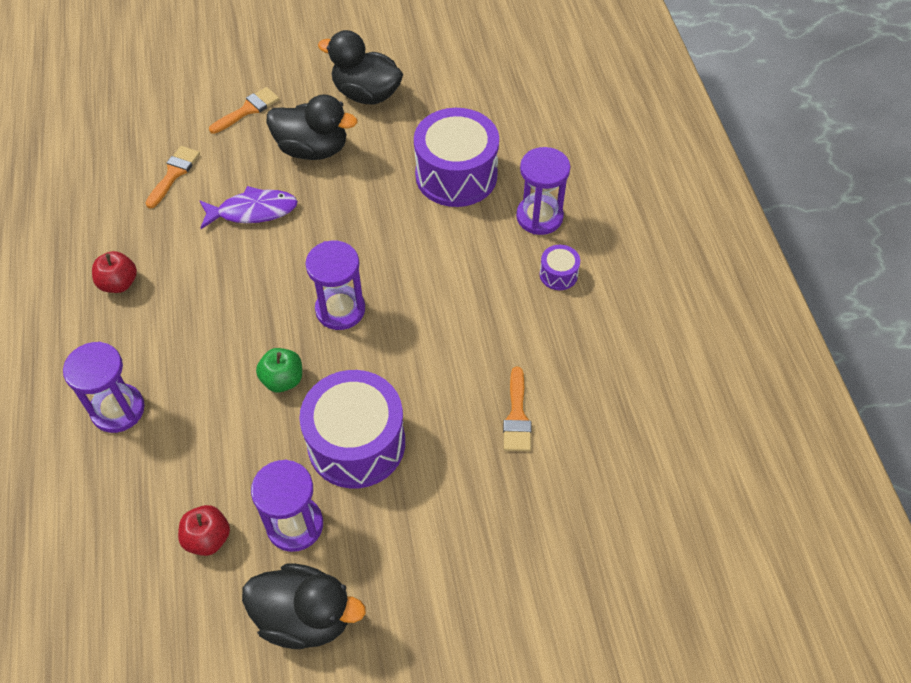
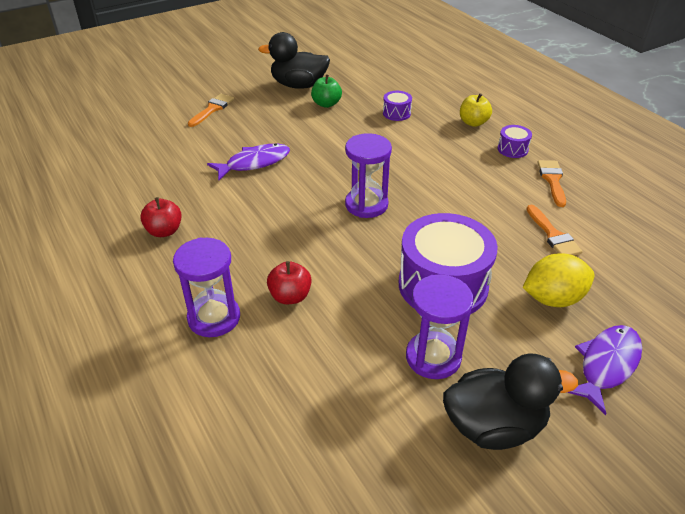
camera: 20 degrees left, 15 degrees down
orange brush [146,146,200,209] -> orange brush moved to [537,160,566,207]
red apple [178,505,230,556] -> red apple moved to [267,261,312,304]
green apple [256,348,302,393] -> green apple moved to [311,74,342,108]
black duck [267,94,358,160] -> none
purple drum [414,108,499,207] -> purple drum [383,91,412,121], size x0.44
purple hourglass [516,147,570,235] -> yellow apple [460,93,492,127]
none -> yellow lemon [523,253,595,307]
none -> purple fish [567,325,642,415]

